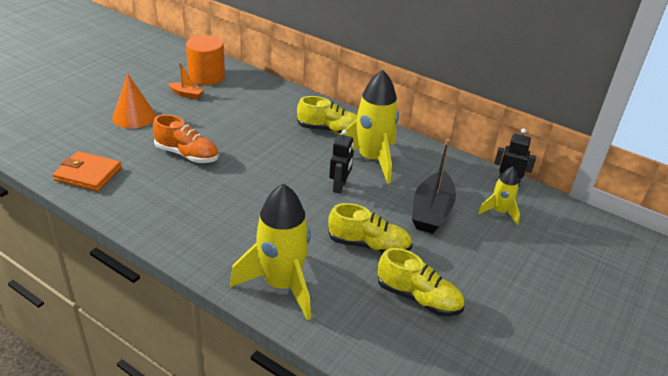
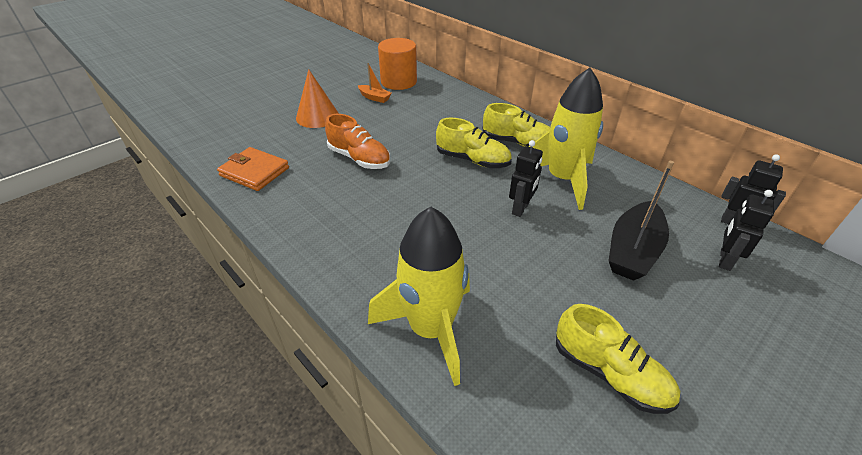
camera: 15 degrees right, 5 degrees up
yellow shoe [328,203,412,253] -> yellow shoe moved to [436,117,512,168]
yellow rocket [478,166,520,225] -> black robot [719,190,774,271]

